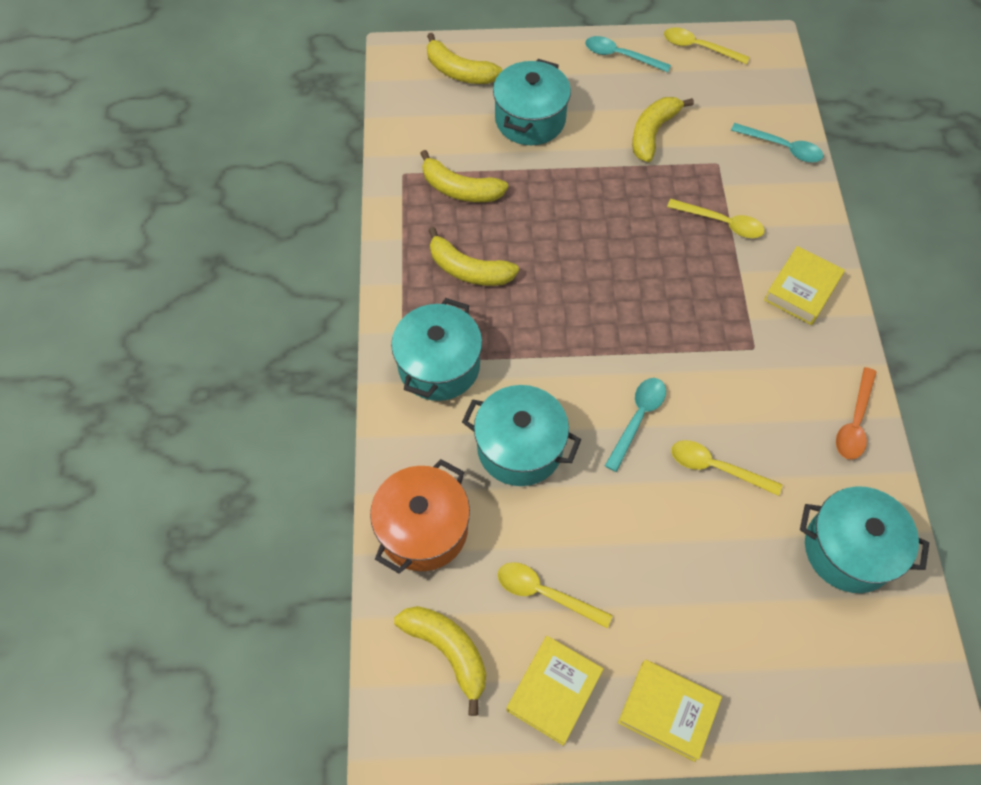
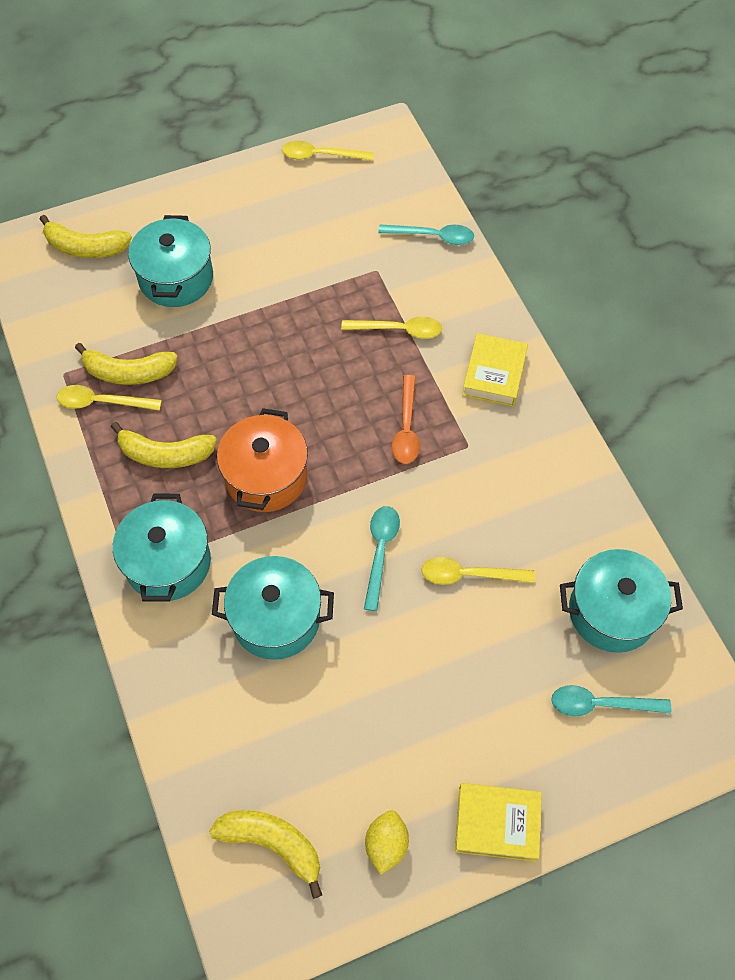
camera: 20 degrees left, 0 degrees up
orange pot [370,459,470,574] -> orange pot moved to [217,408,308,512]
yellow spoon [498,562,613,628] -> yellow spoon moved to [57,385,162,411]
yellow book [506,636,604,746] -> yellow lemon [365,810,409,875]
turquoise spoon [585,36,671,72] -> turquoise spoon moved to [551,685,671,716]
yellow banana [632,97,694,162] -> none
orange spoon [836,367,877,460] -> orange spoon moved to [392,375,420,464]

